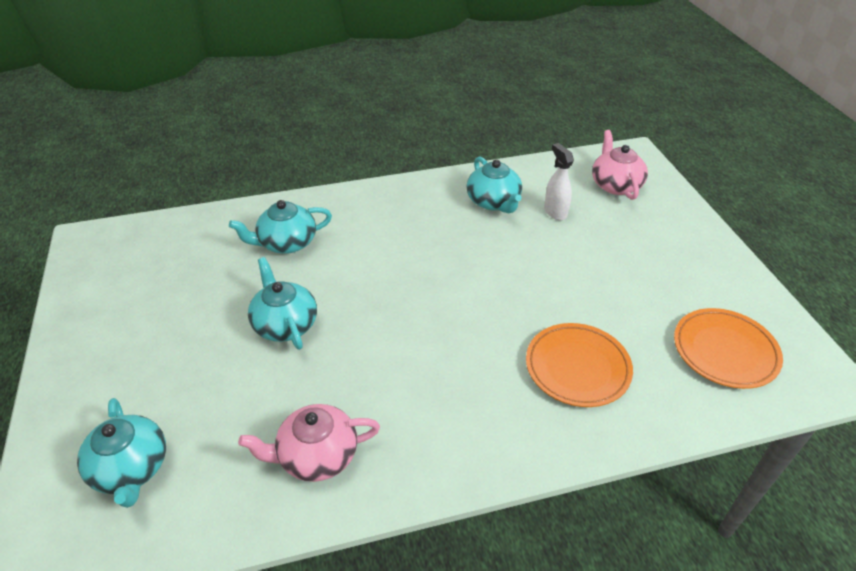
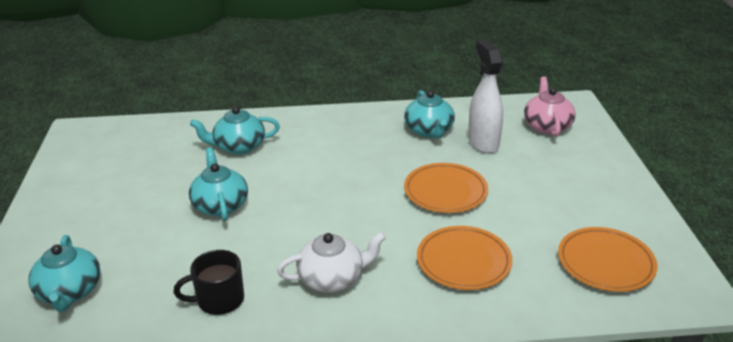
camera: 10 degrees right, 10 degrees down
pink teapot [238,404,380,482] -> black mug [173,250,244,315]
white spray bottle [544,143,574,220] -> white spray bottle [468,40,503,153], size x1.57
none -> white teapot [277,232,386,292]
none -> orange plate [404,163,488,213]

